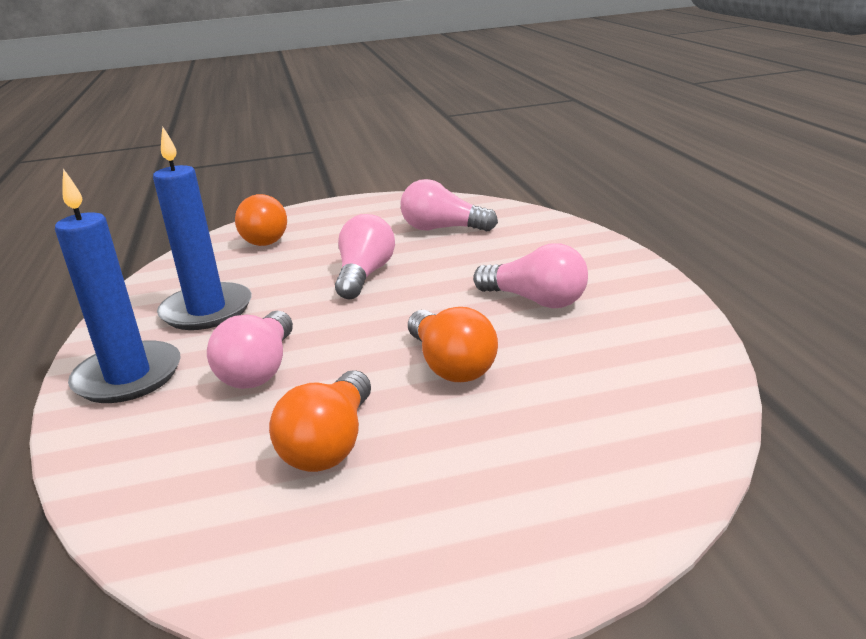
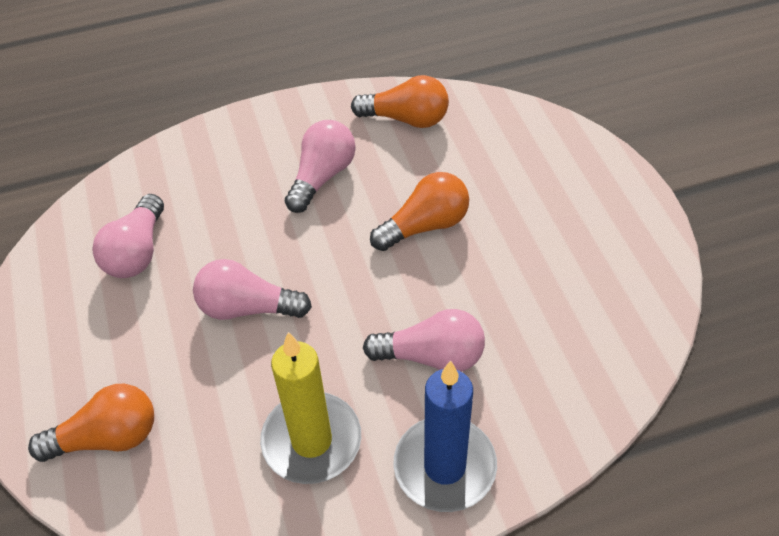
camera: 95 degrees left, 25 degrees up
blue candle [153,126,252,330] -> yellow candle [260,332,361,484]
orange light bulb [269,370,371,472] -> orange light bulb moved to [351,75,449,128]

